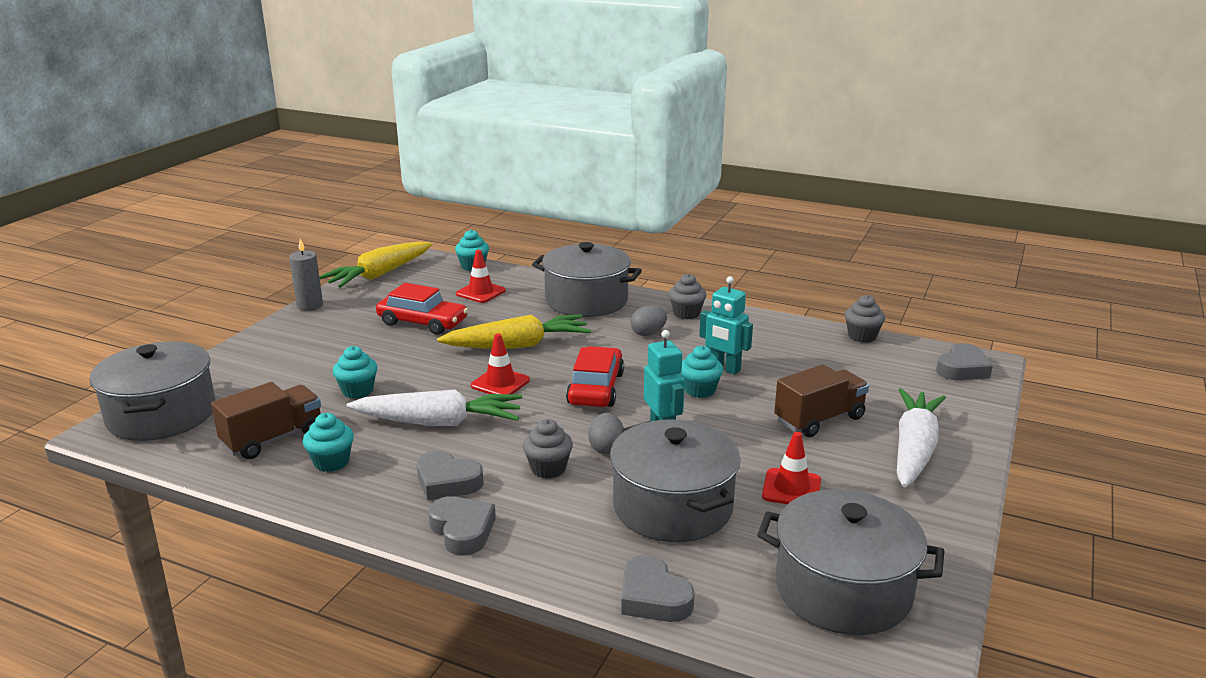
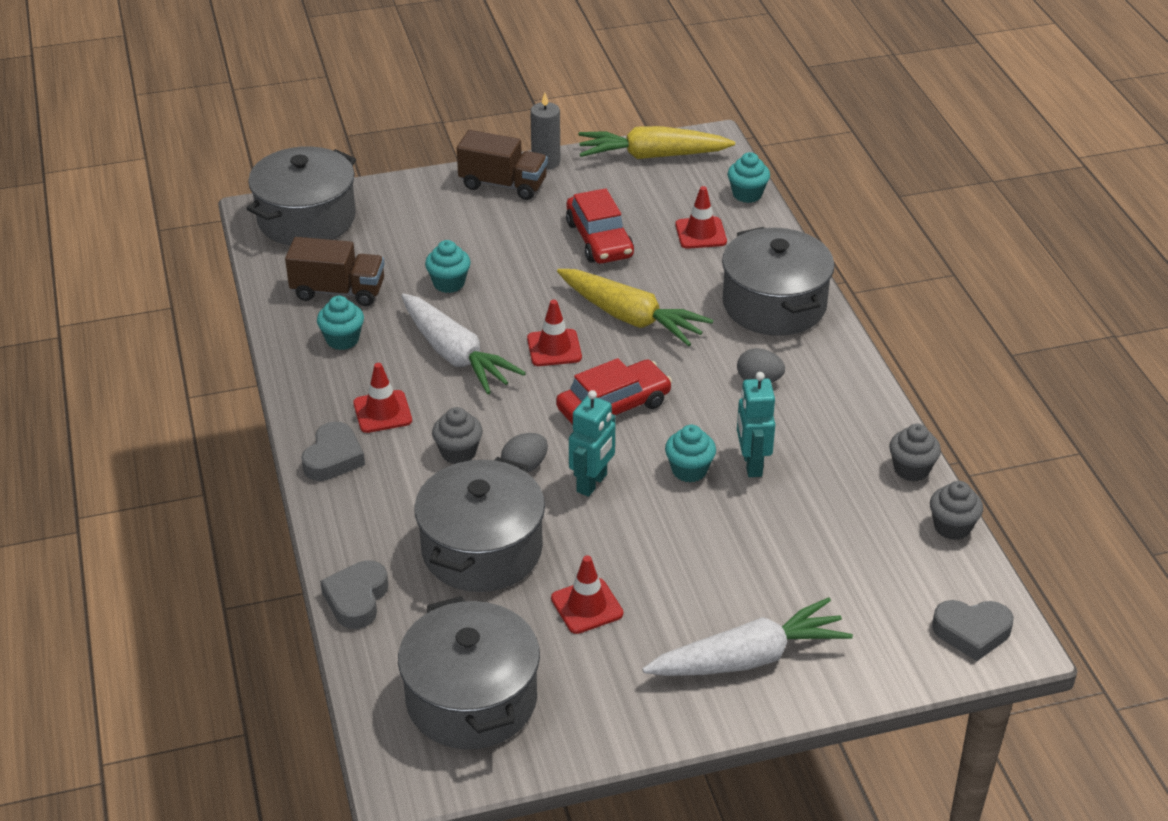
camera: 50 degrees right, 15 degrees up
grey heart [417,450,483,500] -> red traffic cone [353,363,412,433]
grey cupcake [669,274,706,320] -> grey cupcake moved to [889,424,941,482]
brown truck [774,364,869,437] -> brown truck moved to [457,130,548,200]

